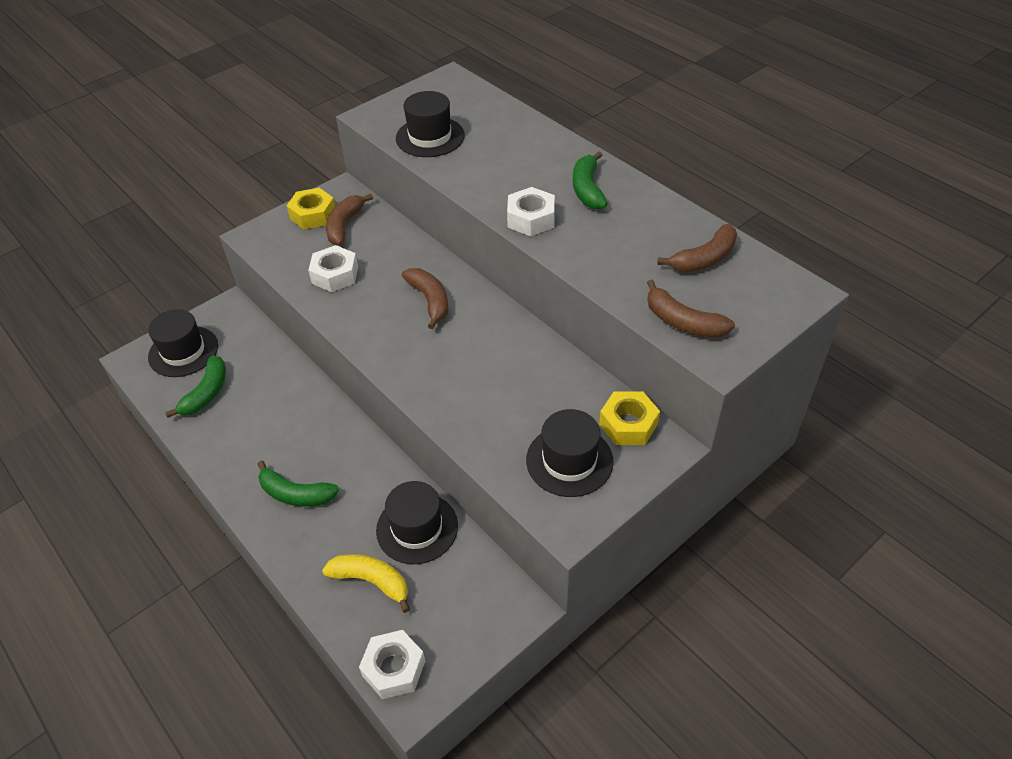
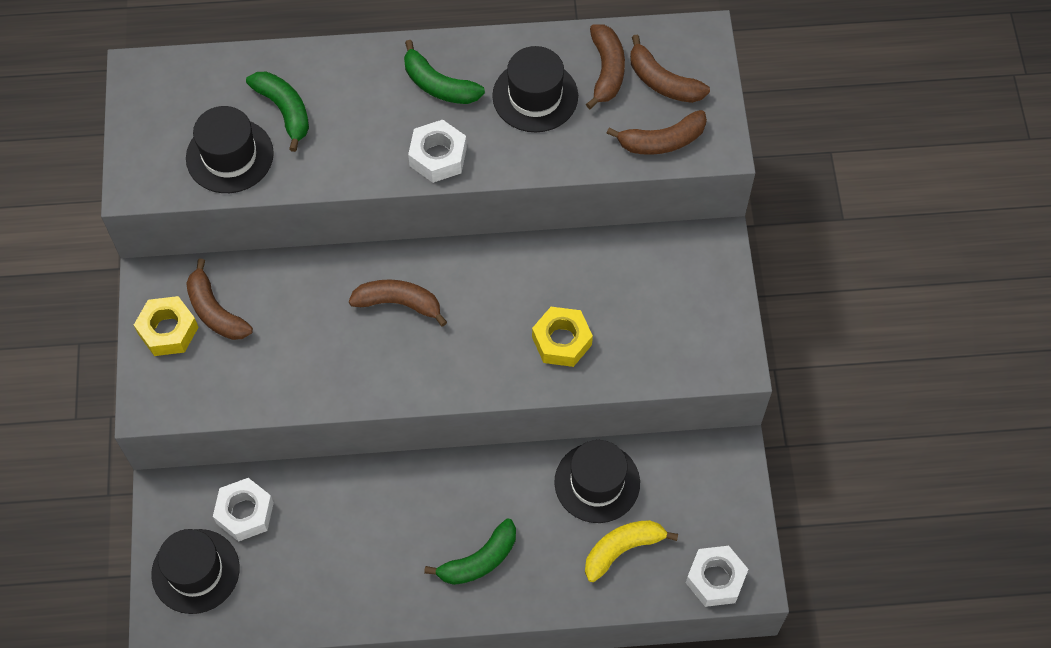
camera: 55 degrees left, 15 degrees up
green banana [165,355,226,418] -> green banana moved to [246,72,309,152]
white nut [308,245,358,292] -> white nut moved to [213,478,274,542]
black hat [526,409,613,497] -> black hat moved to [492,46,578,132]
yellow nut [599,391,660,445] -> yellow nut moved to [532,307,593,367]
none -> brown banana [630,34,710,103]

